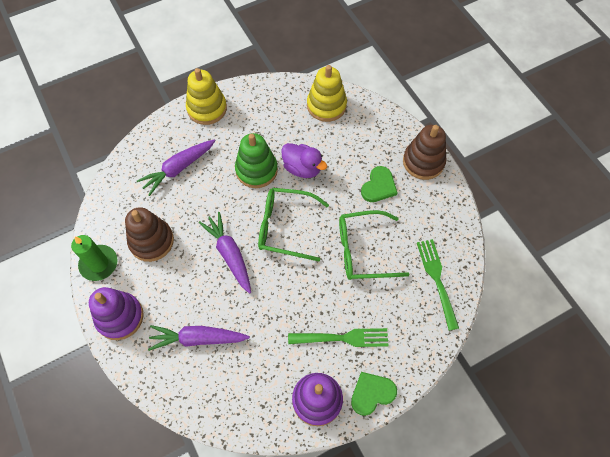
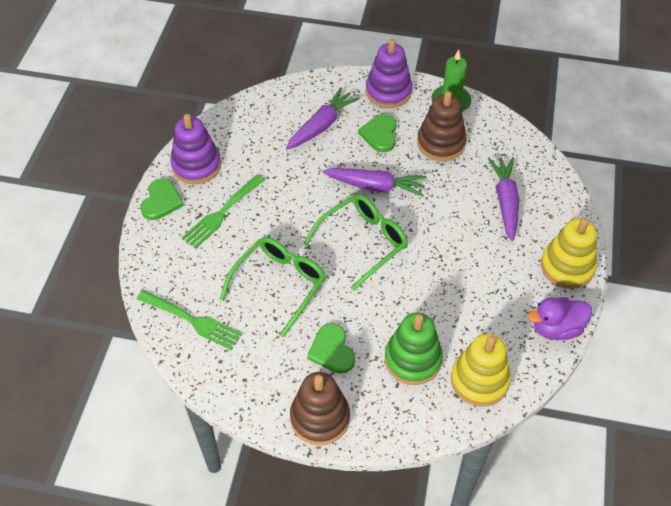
camera: 130 degrees right, 10 degrees down
green stacking toy [235,133,278,188] -> green stacking toy moved to [385,312,443,385]
purple duck [281,143,327,178] -> purple duck moved to [528,297,592,340]
none -> green heart [358,114,397,152]

